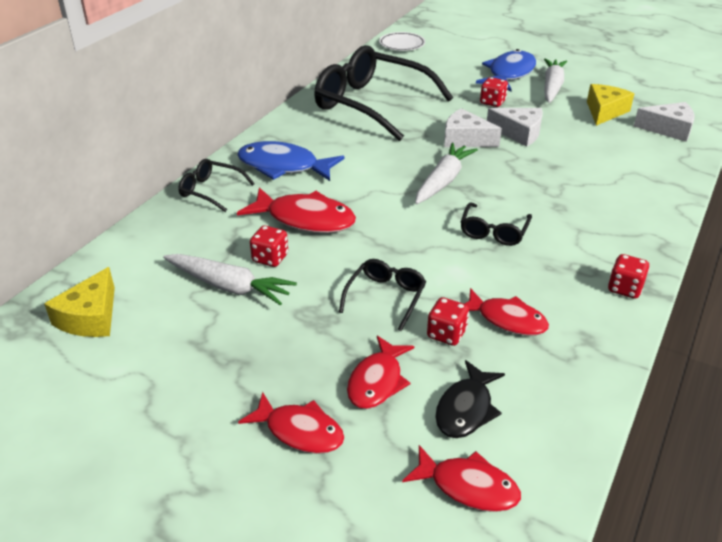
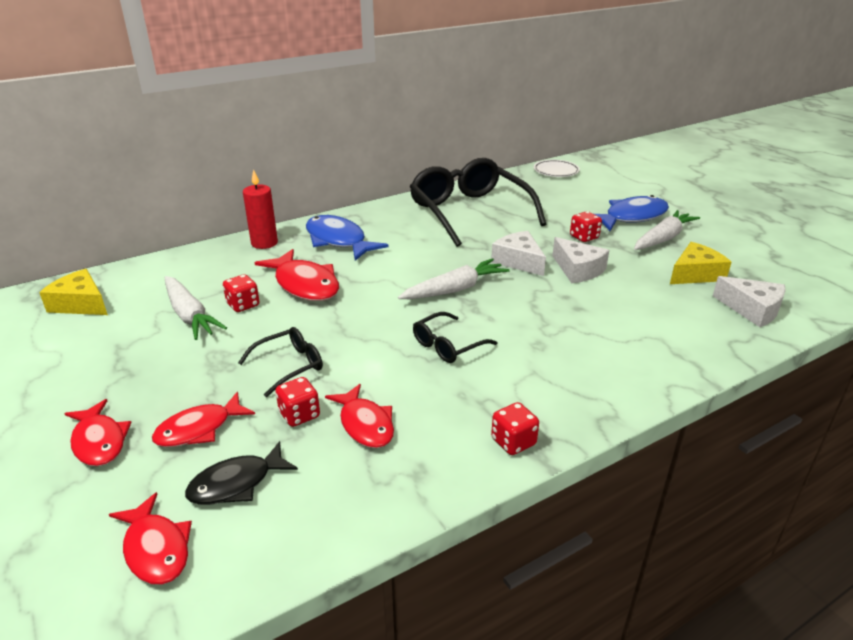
camera: 30 degrees right, 5 degrees down
yellow cheese [44,267,115,337] -> yellow cheese turned 75 degrees clockwise [39,269,108,315]
black glasses [178,159,255,212] -> red candle [243,169,278,249]

